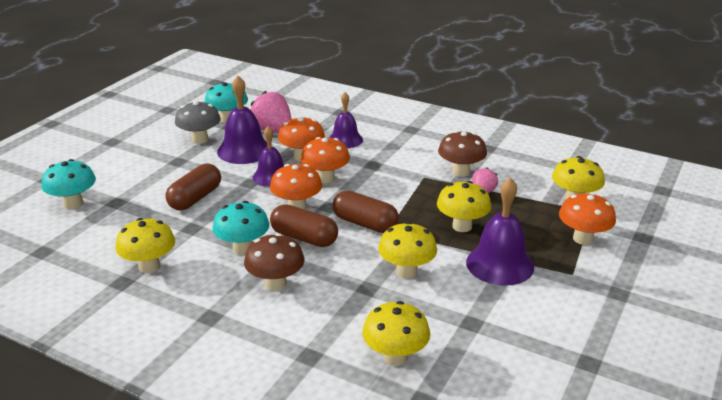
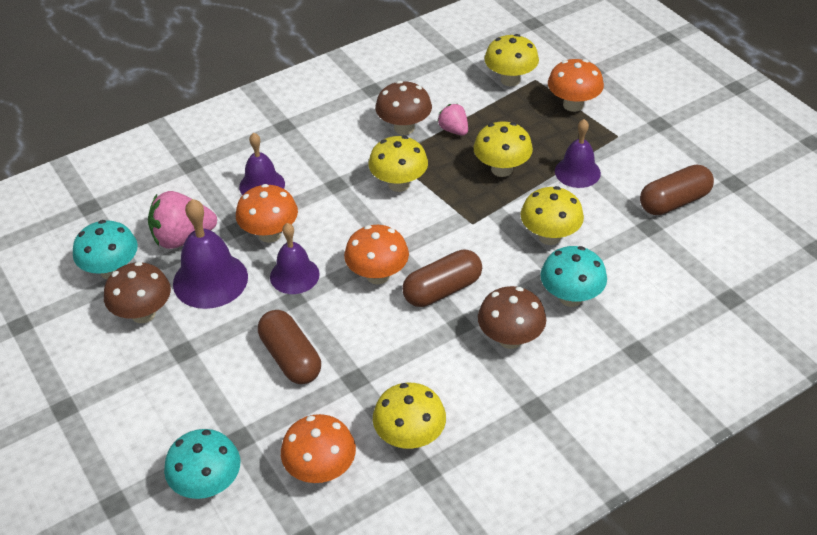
camera: 60 degrees left, 15 degrees up
grey mushroom [175,101,221,144] -> brown mushroom [104,262,171,323]
turquoise mushroom [212,201,269,255] -> turquoise mushroom moved to [540,246,607,307]
orange mushroom [301,137,350,183] -> orange mushroom moved to [281,414,356,483]
brown capsule [332,191,399,233] -> brown capsule moved to [640,164,714,215]
yellow mushroom [362,301,430,366] -> yellow mushroom moved to [368,136,428,192]
purple bell [466,177,534,286] -> purple bell [555,119,601,188], size x0.66

